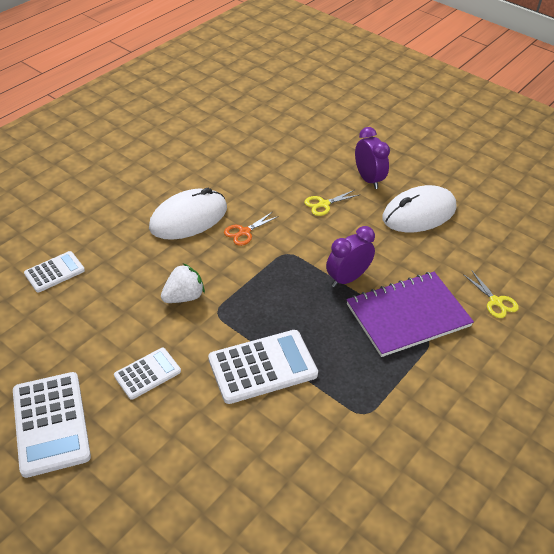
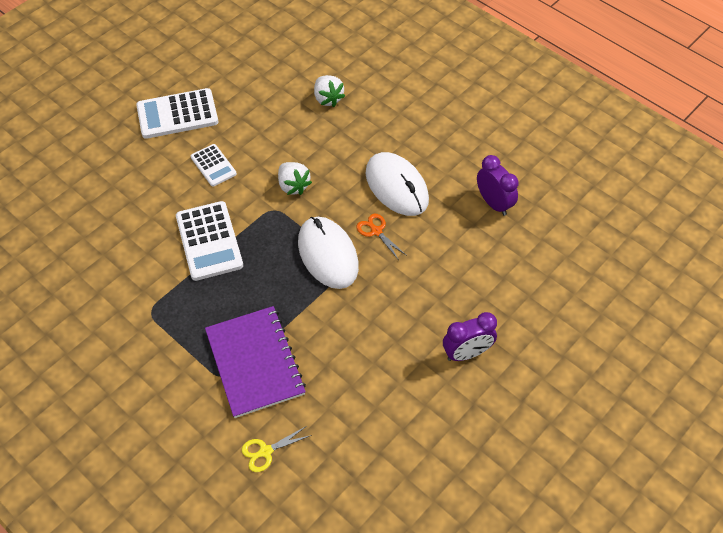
camera: 95 degrees right, 10 degrees up
white calculator [24,251,85,292] -> white strawberry [314,75,345,107]
yellow scissors [304,190,359,216] -> none
purple clock [326,226,375,287] -> purple clock moved to [477,155,519,216]
white mouse [382,185,456,232] -> white mouse moved to [298,217,359,289]

